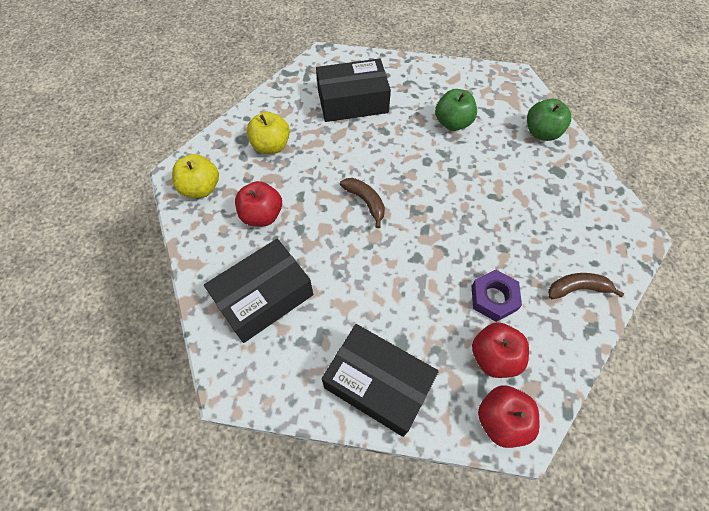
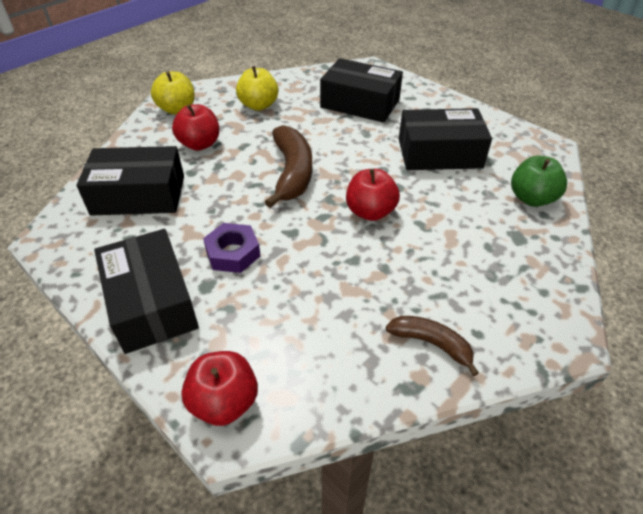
camera: 35 degrees right, 15 degrees down
brown banana [340,178,385,228] -> brown banana [265,125,312,208], size x1.69
green apple [435,89,477,131] -> black box [399,108,492,170]
purple nut [471,269,522,322] -> purple nut moved to [203,223,261,273]
red apple [472,322,529,378] -> red apple moved to [346,169,400,221]

